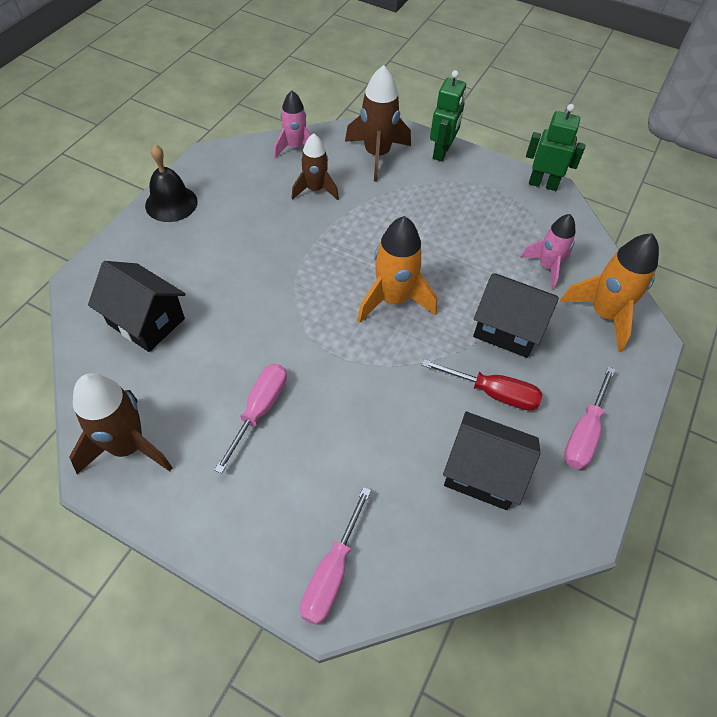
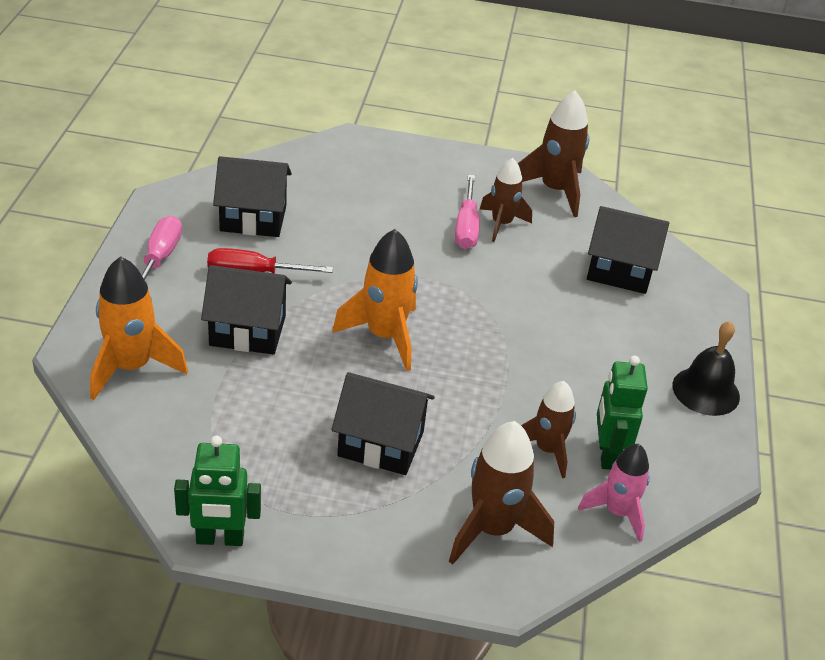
camera: 160 degrees right, 15 degrees down
pink screwdriver [300,487,371,625] -> none
green robot [430,70,466,161] -> green robot moved to [597,356,648,470]
pink rocket [521,214,576,289] -> none
none -> black house [331,372,435,475]
none -> brown rocket [480,158,532,242]

